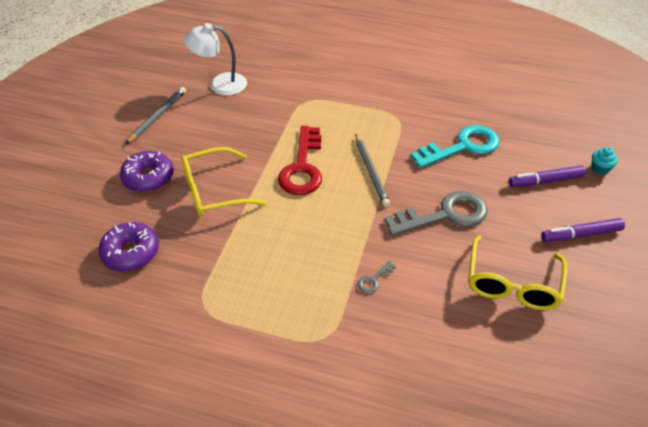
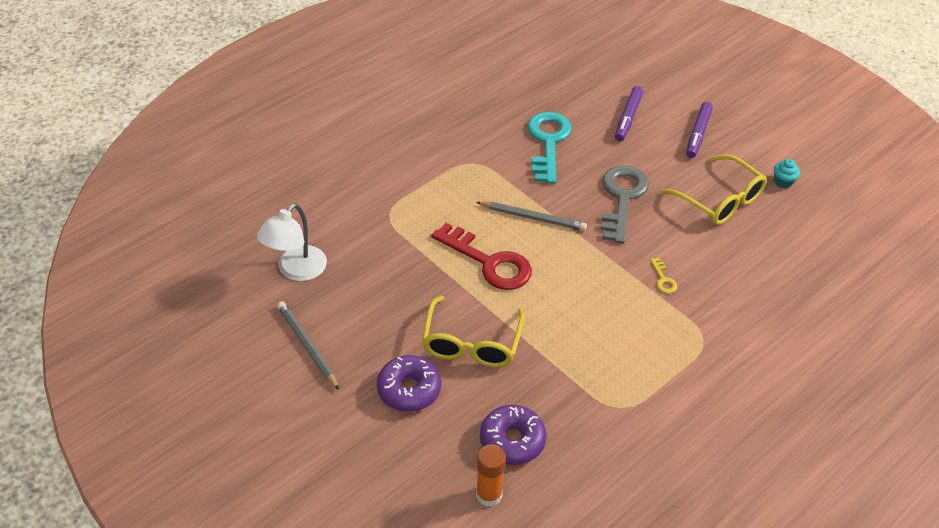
camera: 60 degrees left, 0 degrees up
grey key [357,261,396,294] -> yellow key [650,258,677,294]
turquoise cupcake [591,147,618,175] -> turquoise cupcake moved to [774,159,800,188]
none -> orange glue stick [476,444,506,507]

